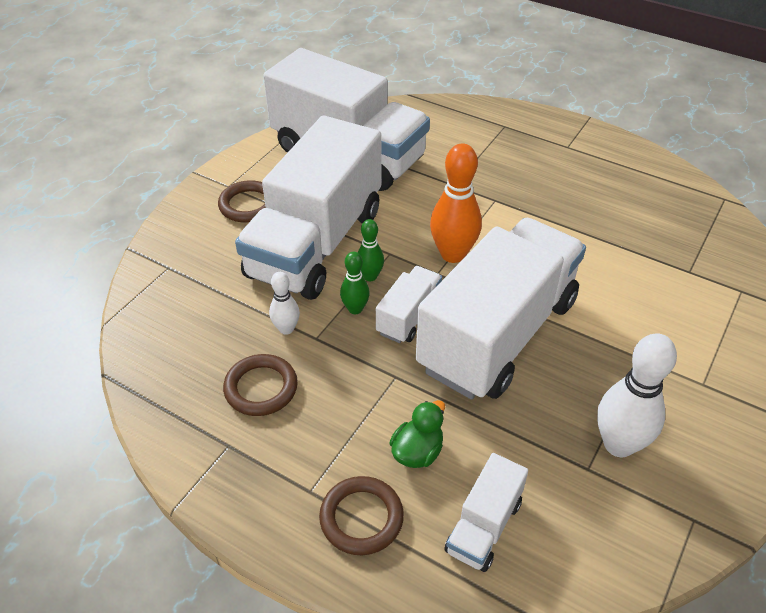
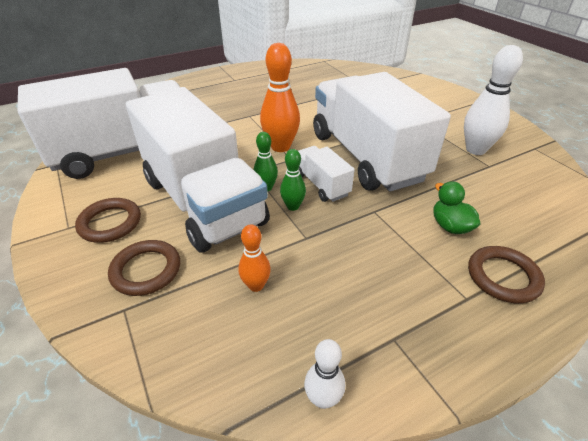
camera: 60 degrees left, 5 degrees down
brown ring [223,354,298,416] -> brown ring moved to [108,240,180,296]
white bowling pin [269,271,300,335] -> white bowling pin moved to [304,339,345,409]
white truck [444,453,528,572] -> none
none -> orange bowling pin [239,224,271,292]

